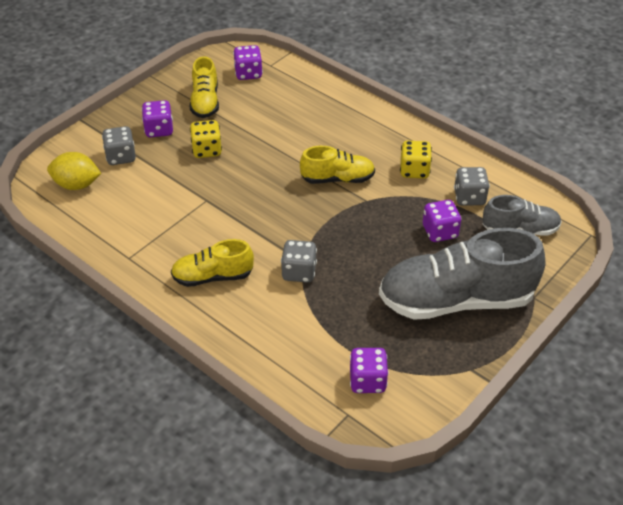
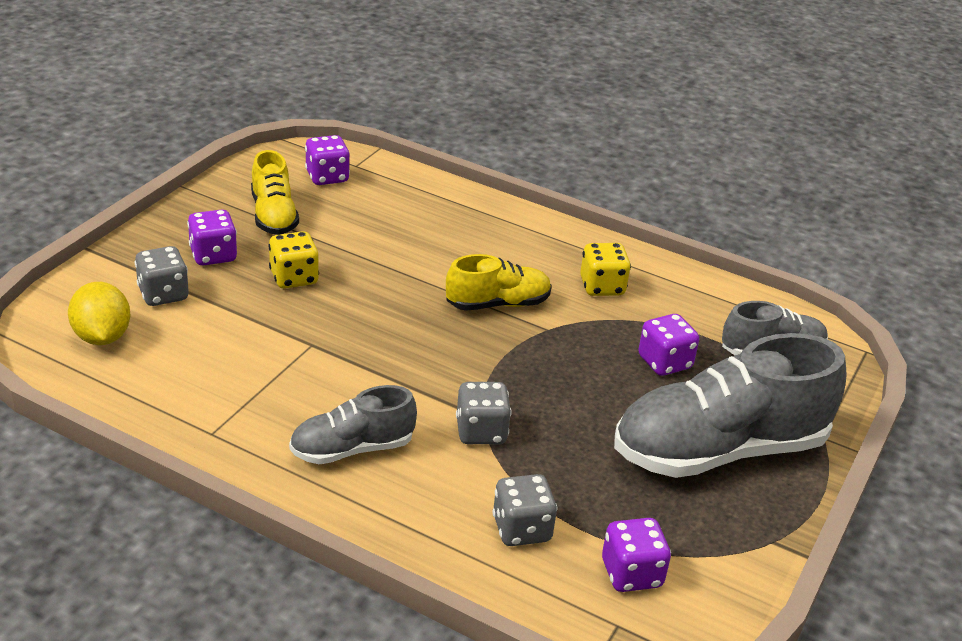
camera: 15 degrees left, 10 degrees down
yellow lemon [47,152,101,190] -> yellow lemon turned 75 degrees clockwise [68,282,131,345]
yellow shoe [171,239,254,287] -> grey shoe [289,385,417,464]
grey dice [454,167,490,206] -> grey dice moved to [492,474,557,546]

